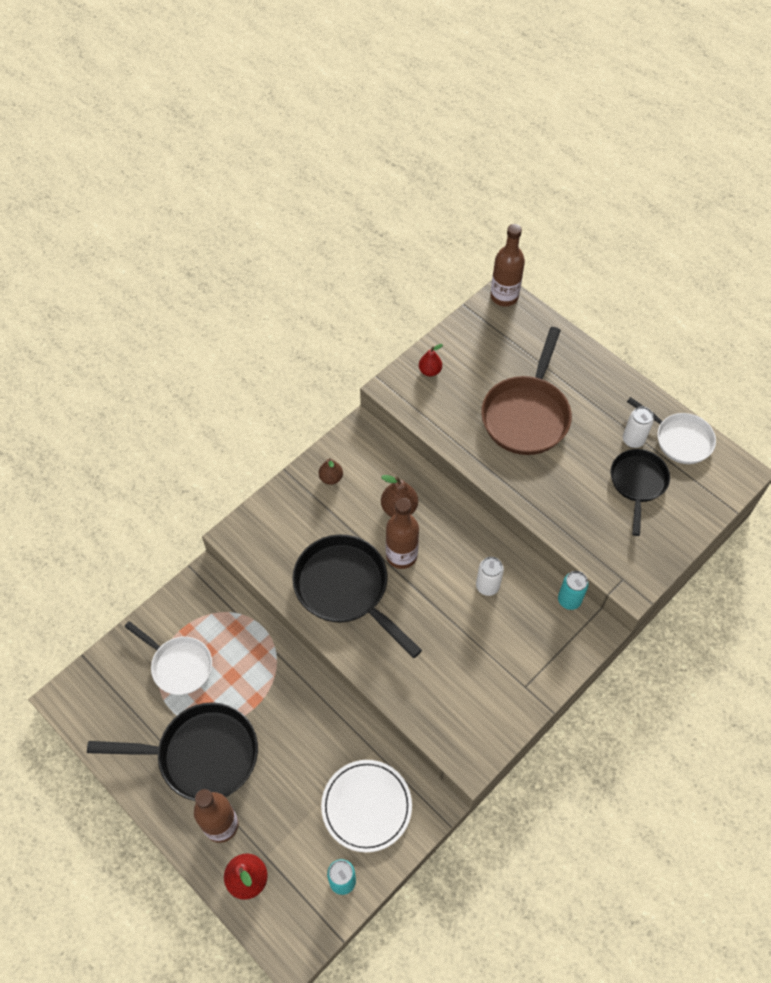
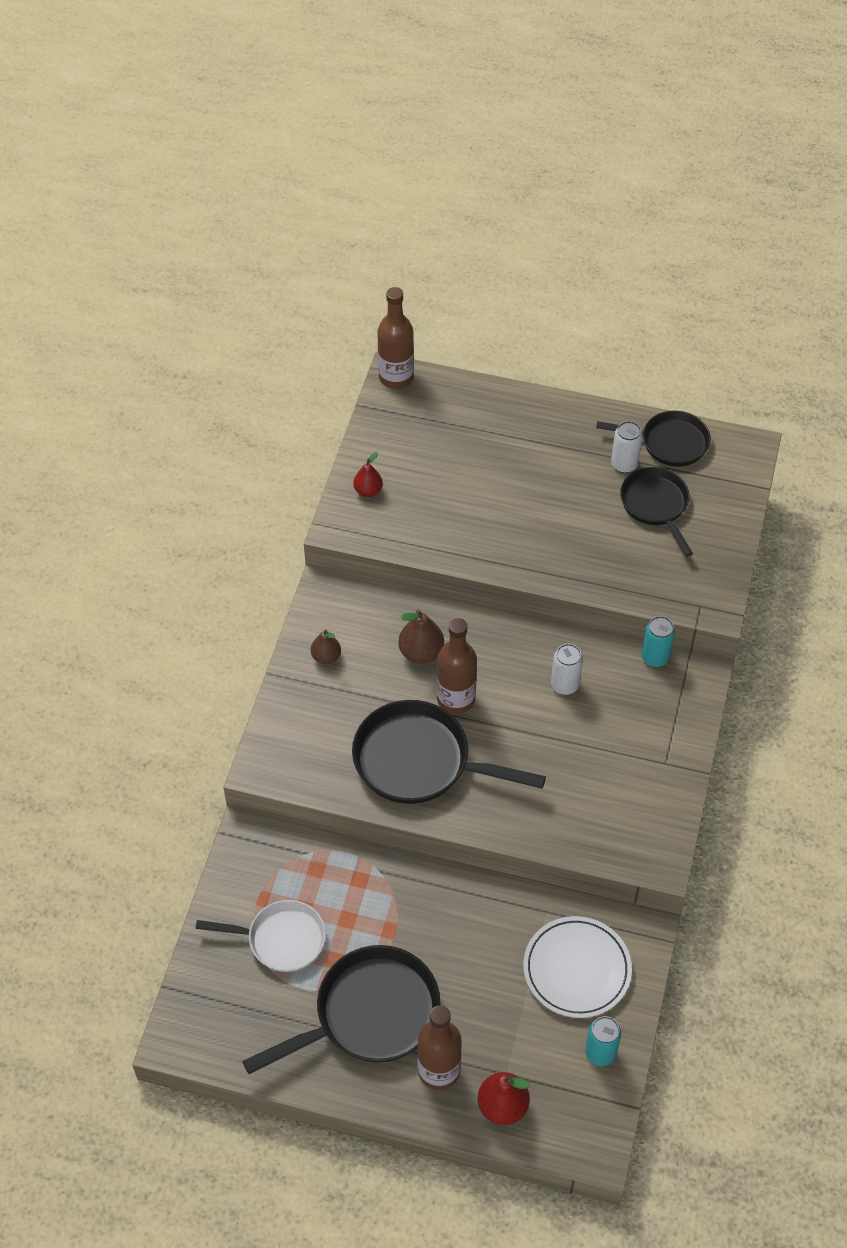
camera: 30 degrees left, 5 degrees down
brown pan [481,327,572,455] -> none
white pan [627,397,716,464] -> black pan [596,411,711,467]

